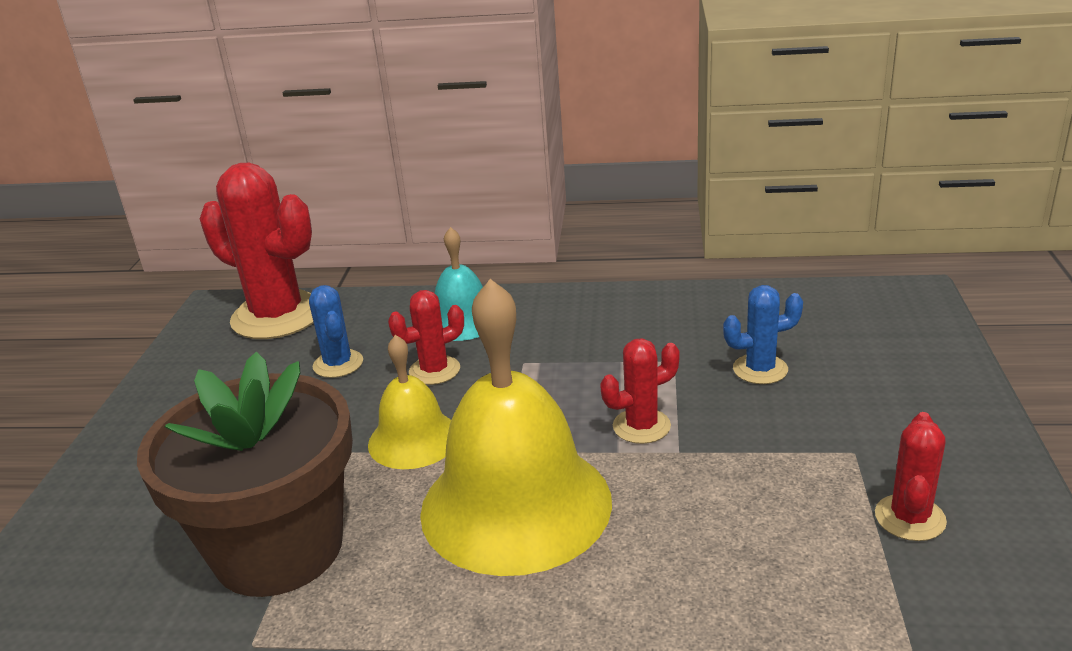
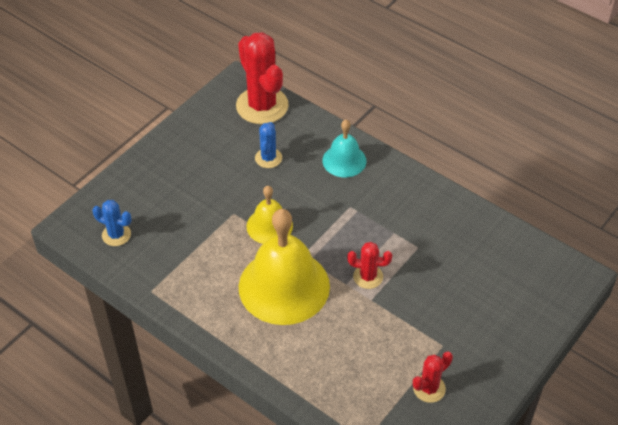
camera: 30 degrees right, 20 degrees up
brown flower pot [137,352,353,597] -> none
red cactus [388,290,464,385] -> none
blue cactus [723,285,803,384] -> blue cactus moved to [92,200,131,246]

